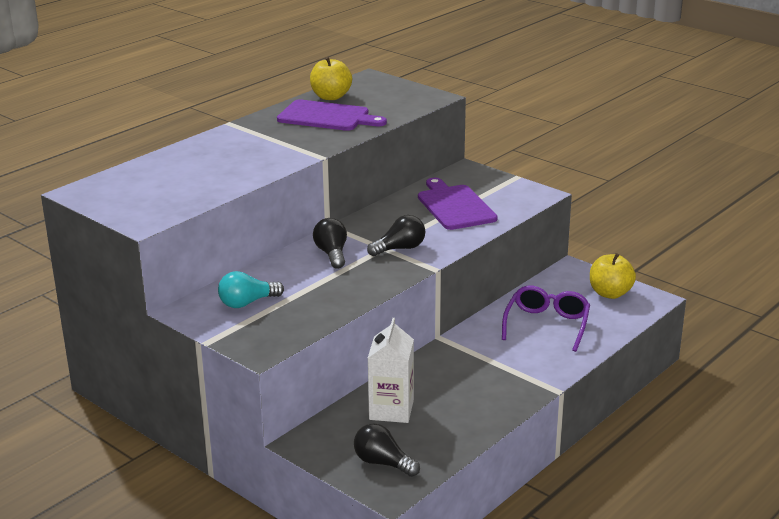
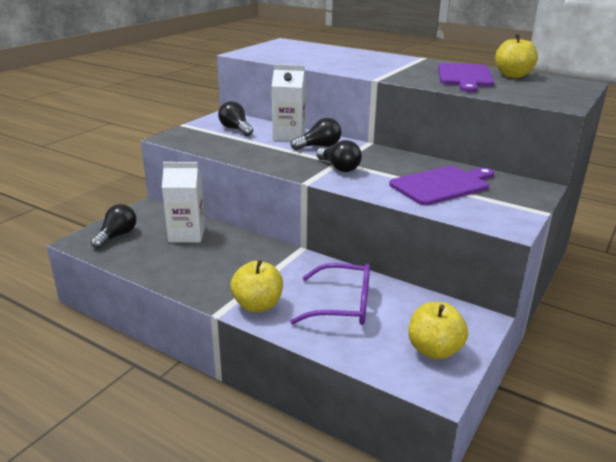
camera: 80 degrees right, 0 degrees up
turquoise light bulb [218,271,284,308] -> black light bulb [218,101,253,136]
none -> yellow apple [230,260,283,312]
none -> white carton [272,64,306,141]

